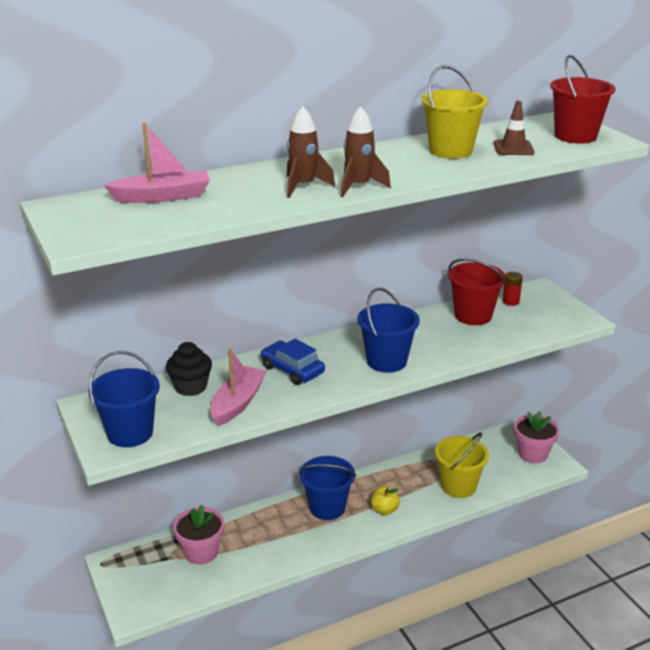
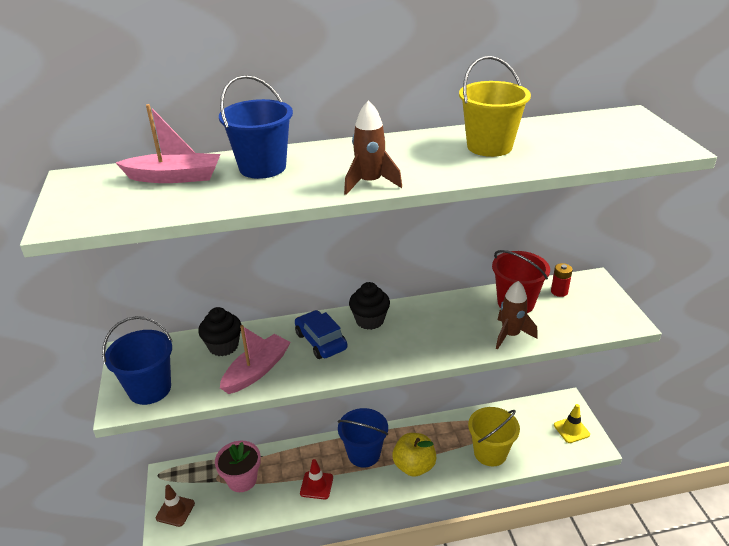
camera: 15 degrees right, 5 degrees up
brown rocket [287,106,335,198] -> brown rocket moved to [496,281,537,349]
blue bucket [357,288,420,373] -> blue bucket moved to [219,75,293,179]
yellow apple [371,487,400,515] -> yellow apple [393,433,437,477], size x1.61
brown traffic cone [493,101,535,155] -> brown traffic cone moved to [156,485,195,527]
pink flower pot [514,411,559,463] -> yellow traffic cone [554,404,590,443]
red bucket [550,55,616,144] -> none
none -> red traffic cone [300,459,333,499]
none -> black cupcake [349,282,390,330]

